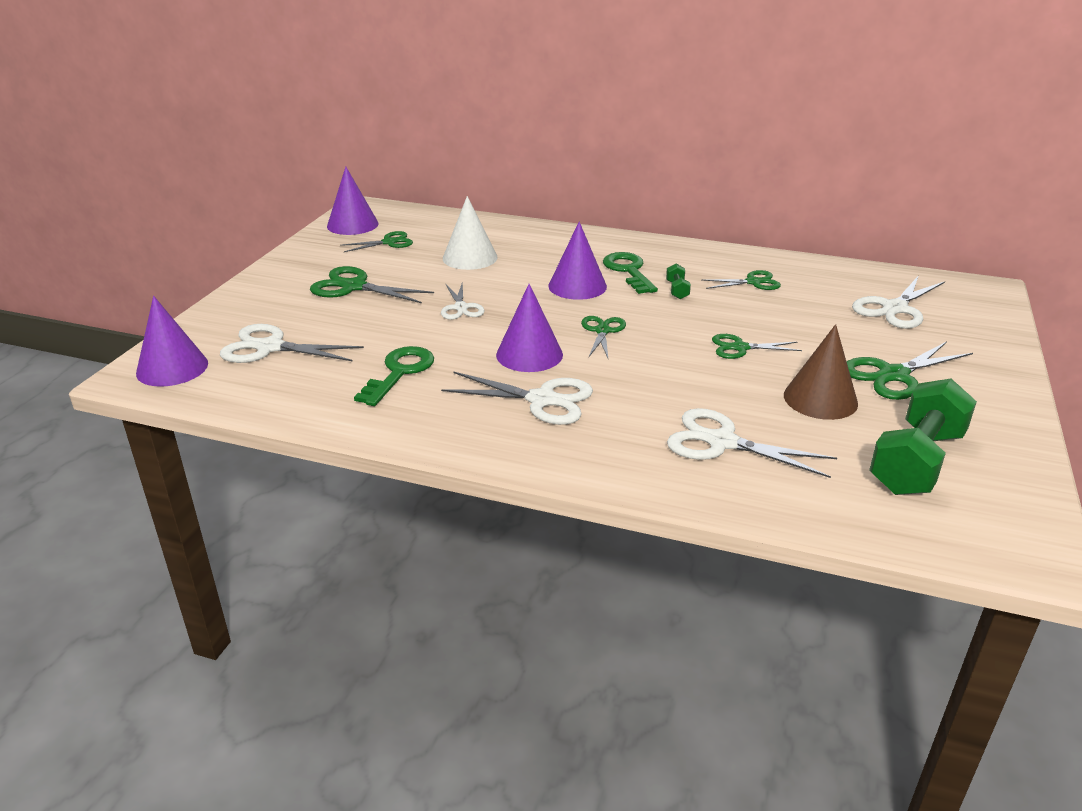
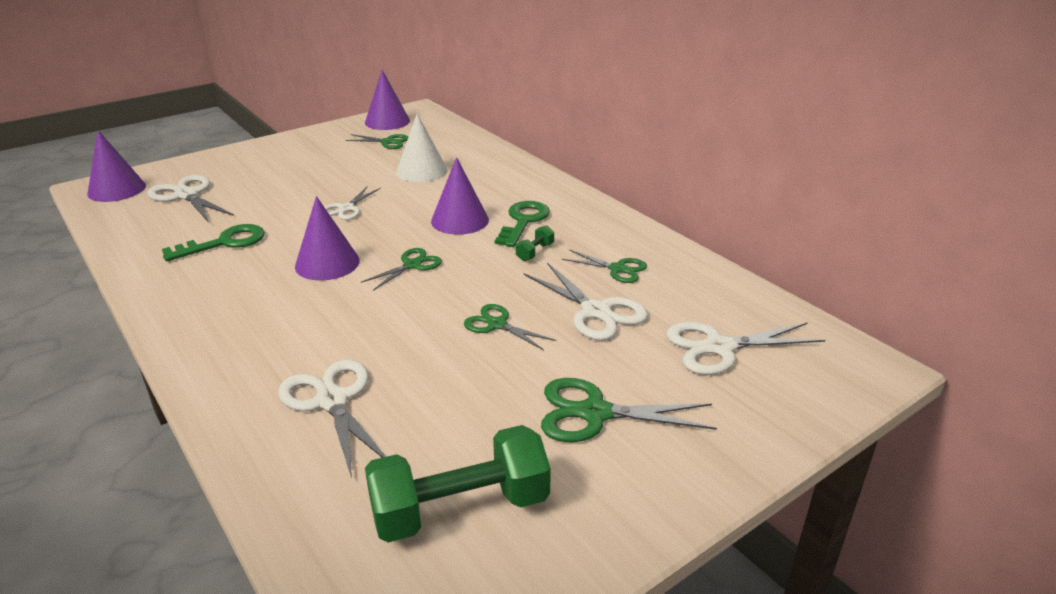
camera: 35 degrees right, 0 degrees up
green scissors [310,266,434,303] -> none
white scissors [441,371,593,425] -> white scissors moved to [524,263,648,340]
brown cone [784,324,858,420] -> none

